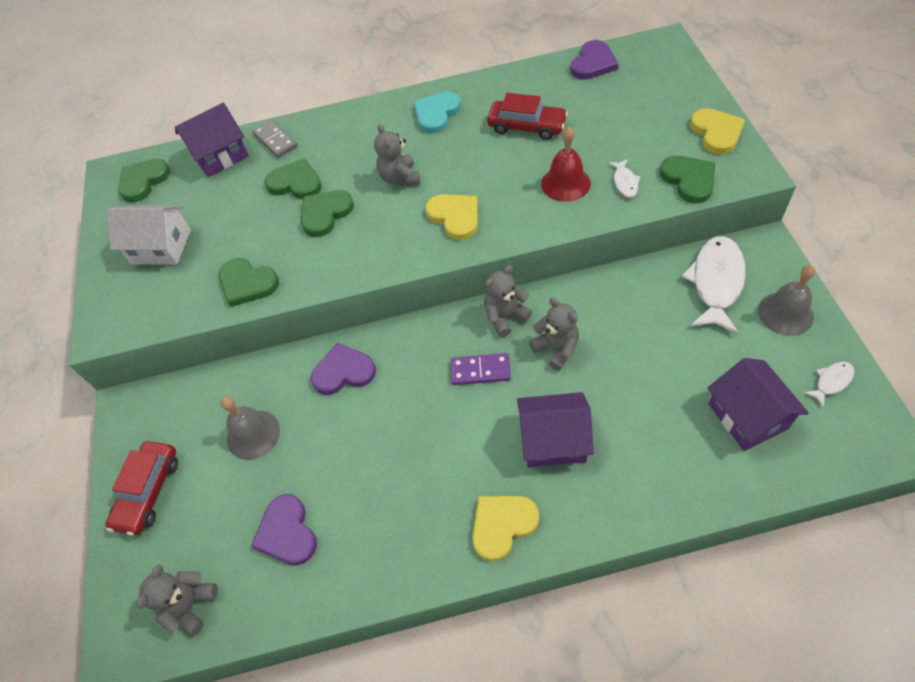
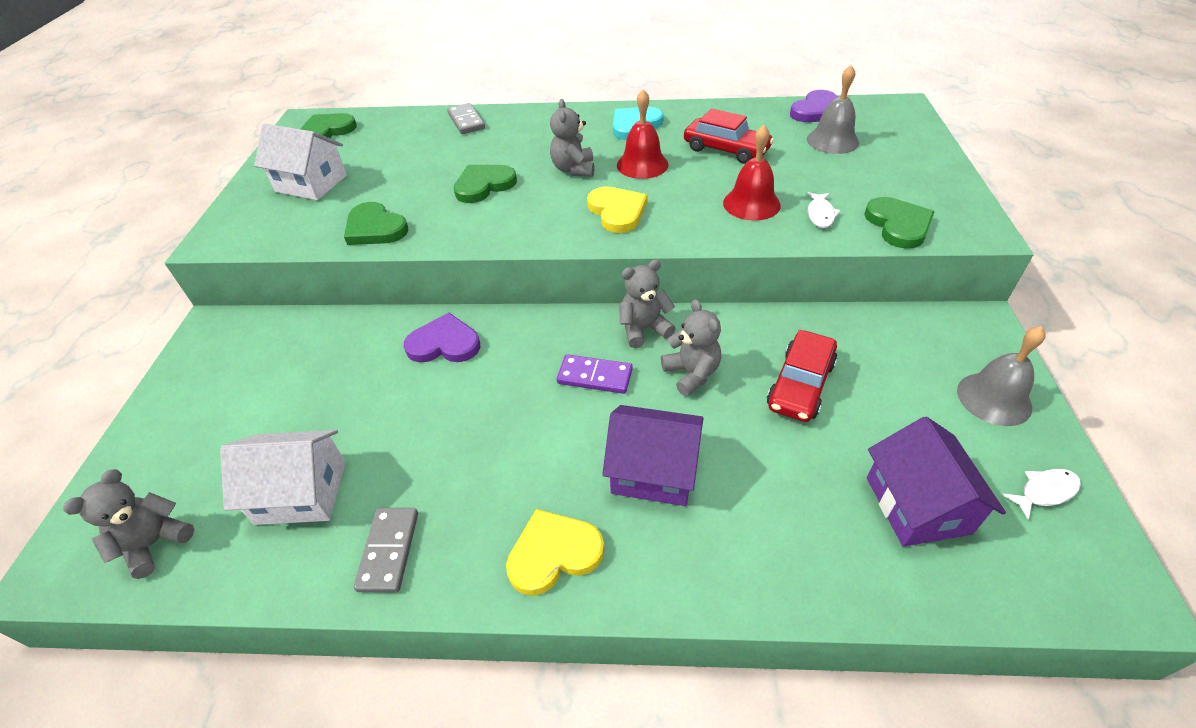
camera: 10 degrees right, 10 degrees down
red car [105,441,178,535] -> red car moved to [767,330,837,422]
purple house [175,103,249,177] -> none
grey bell [220,396,280,460] -> grey bell moved to [807,65,859,154]
purple heart [251,494,317,566] -> white house [220,430,346,525]
green heart [264,158,322,199] -> none
white fish [682,236,746,334] -> none
yellow heart [690,108,745,154] -> none
none -> grey domino [354,508,418,592]
none -> red bell [617,89,668,179]

